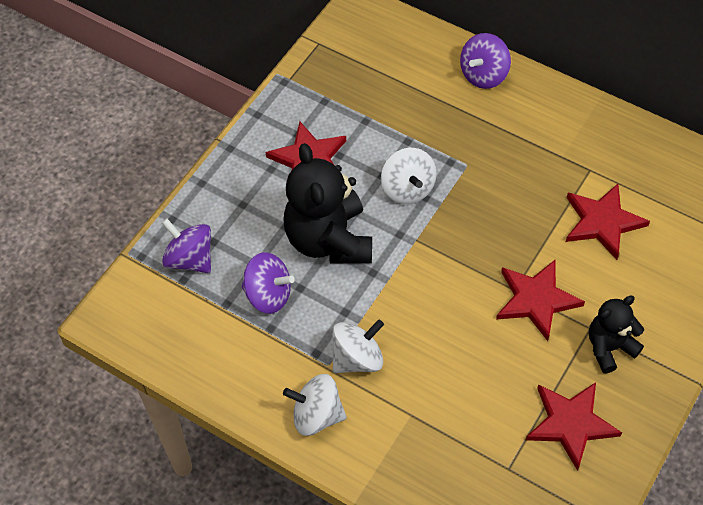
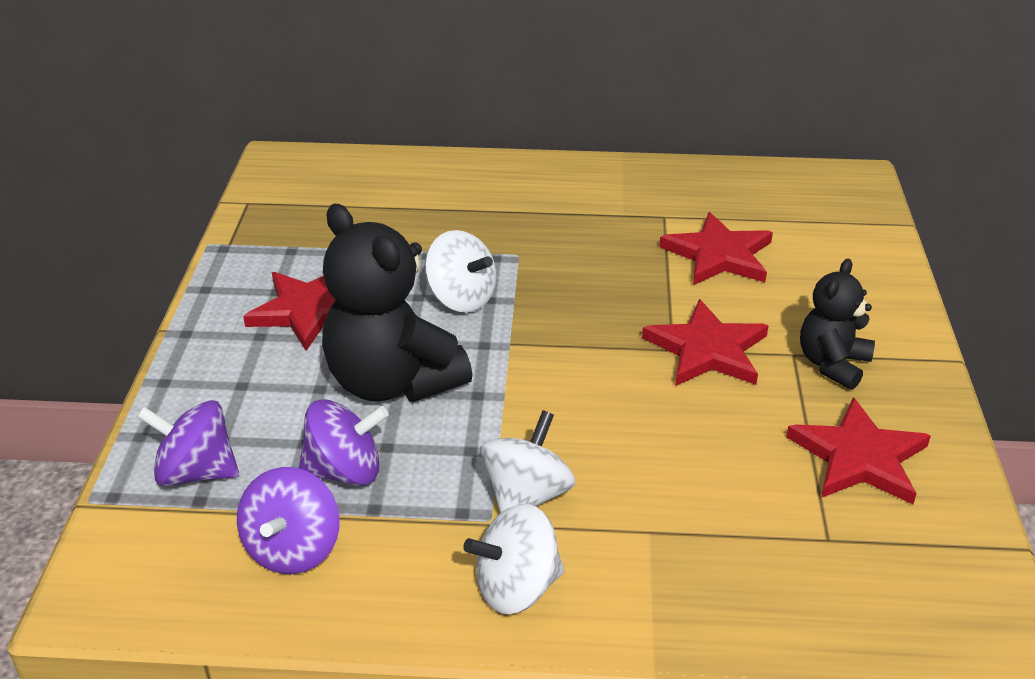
camera: 30 degrees left, 20 degrees down
purple spinning top [460,33,511,89] -> purple spinning top moved to [237,467,340,574]

